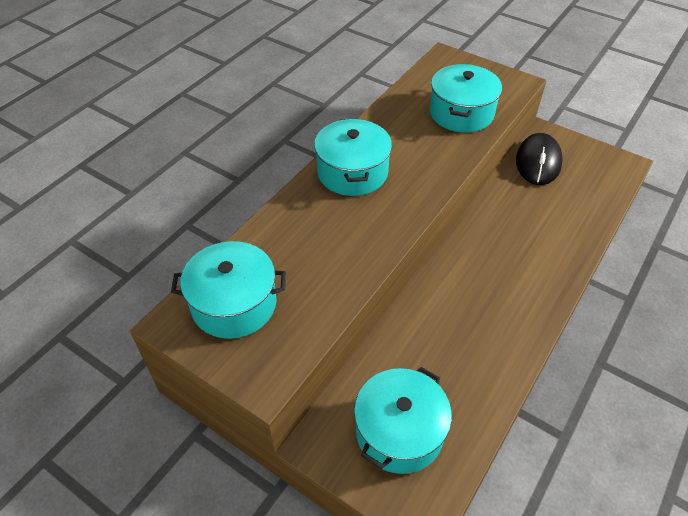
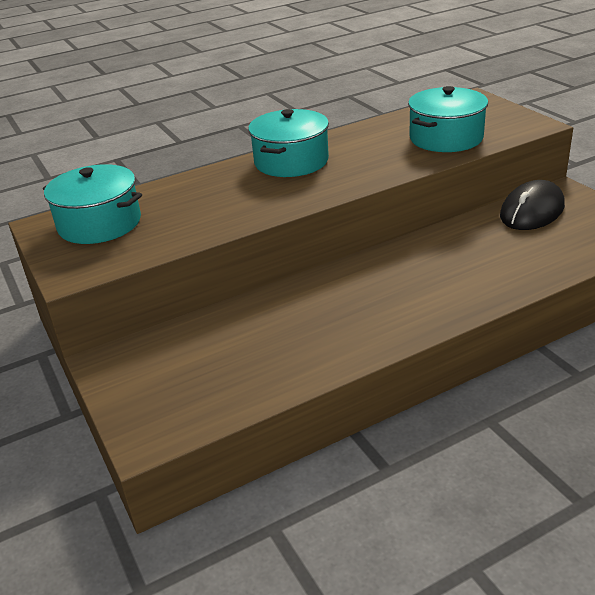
camera: 30 degrees right, 15 degrees down
turquoise pot [354,367,452,474] -> none

